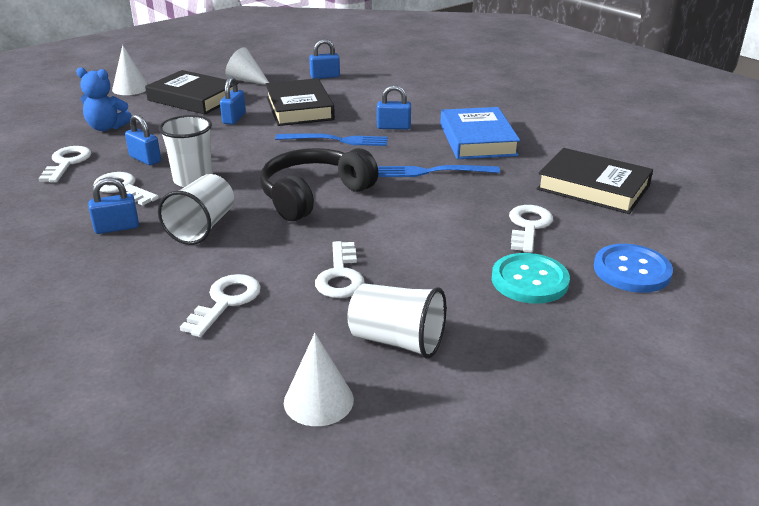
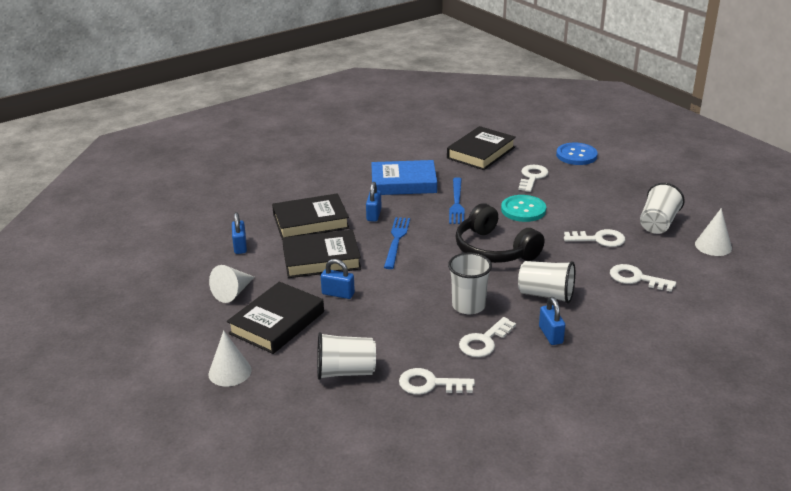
camera: 85 degrees left, 0 degrees up
blue teddy bear [76,67,132,131] -> white cup [317,332,376,380]
blue padlock [125,114,161,166] -> none
turquoise button [492,253,570,304] -> turquoise button moved to [501,195,546,222]
white key [509,205,553,253] -> white key turned 90 degrees clockwise [518,165,549,192]
none -> black book [272,194,349,238]

